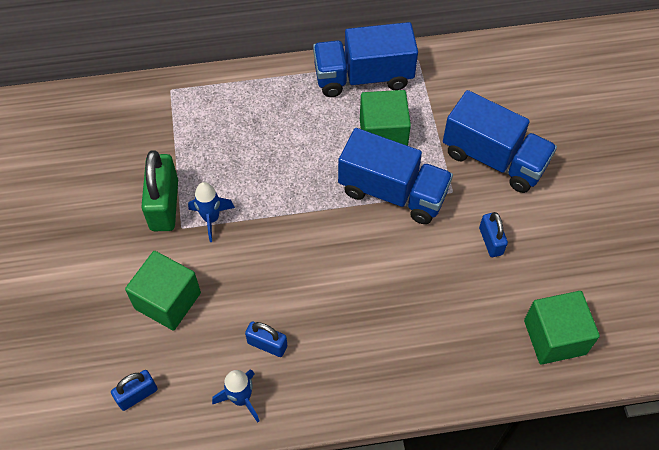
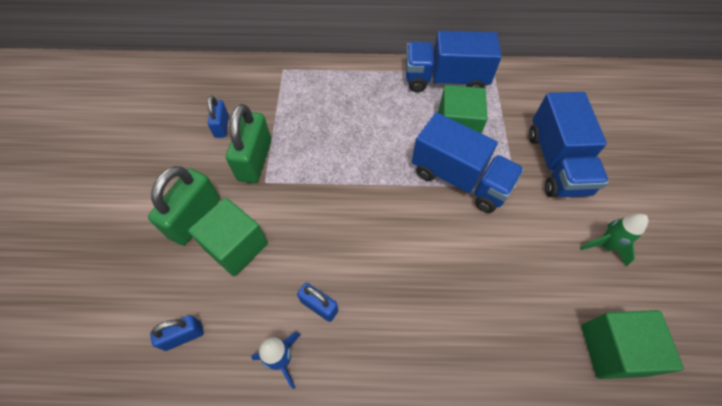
camera: 10 degrees right, 0 degrees up
blue rocket [188,182,235,242] -> none
blue truck [443,90,557,193] -> blue truck turned 45 degrees clockwise [529,92,609,197]
blue padlock [479,212,508,257] -> blue padlock moved to [208,96,229,138]
none -> green padlock [148,166,220,245]
none -> green rocket [580,214,648,267]

